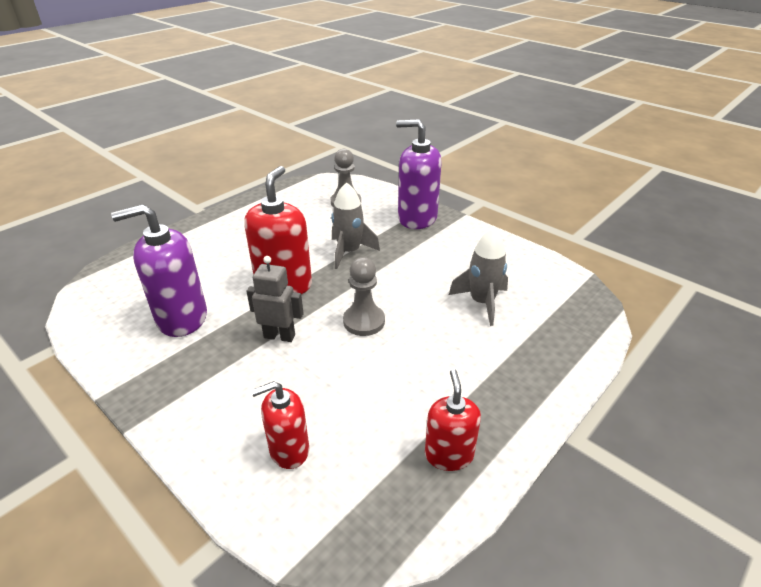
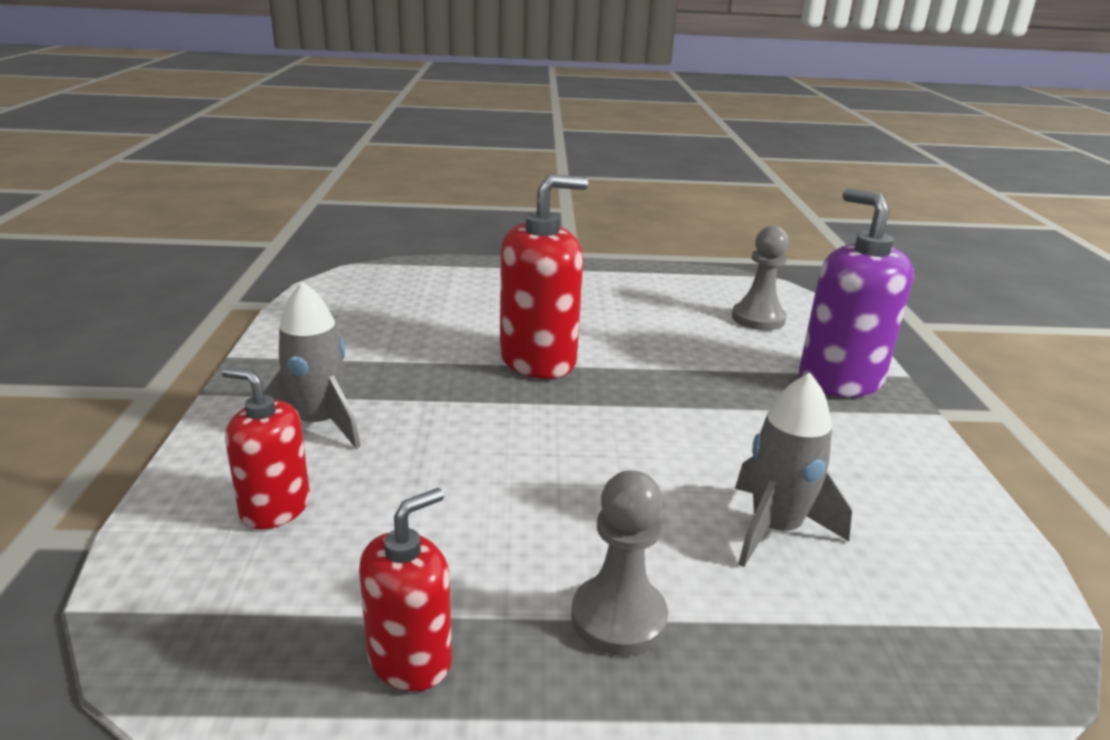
camera: 45 degrees right, 10 degrees down
purple soap dispenser [111,204,207,337] -> none
grey robot [246,256,304,342] -> none
grey rocket [331,182,380,269] -> grey rocket moved to [264,282,361,449]
grey pawn [343,257,385,336] -> grey pawn moved to [571,470,668,656]

